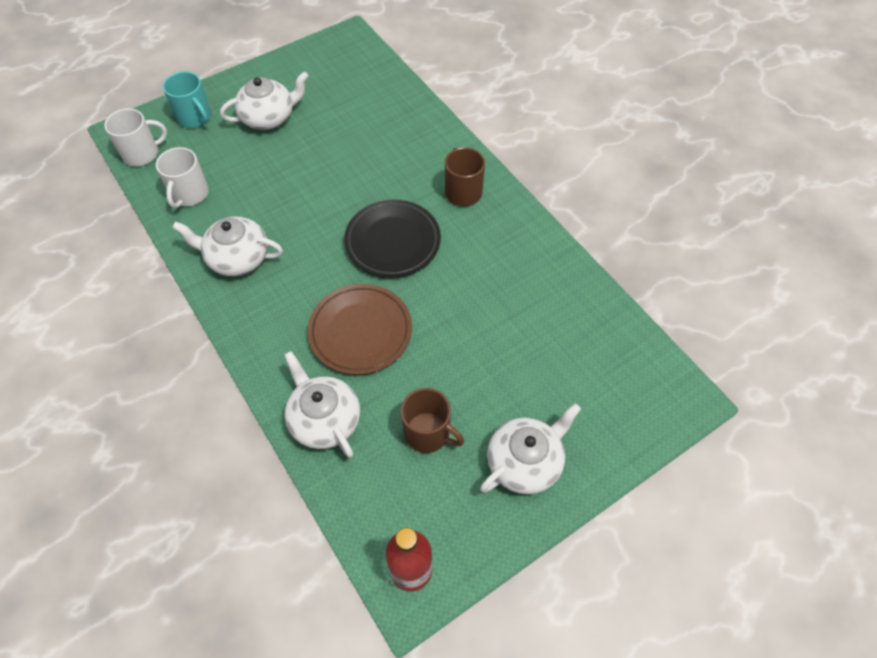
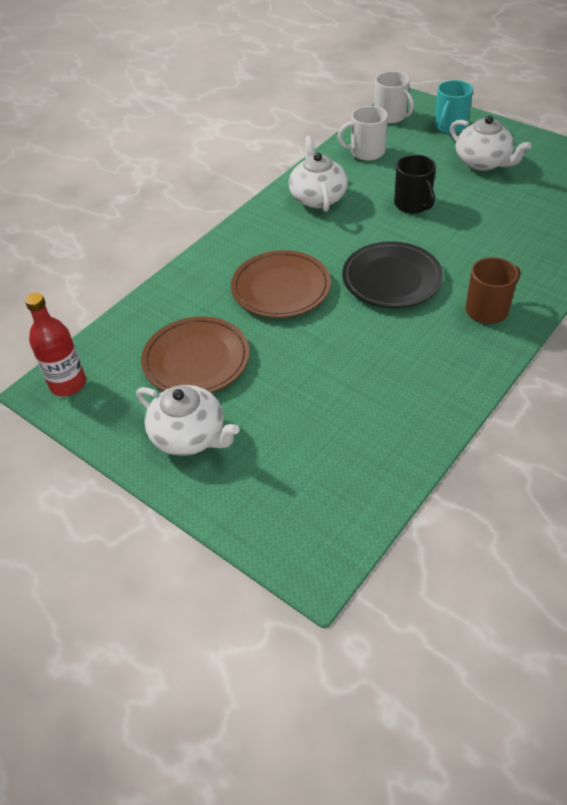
camera: 75 degrees right, 10 degrees down
white teapot [284,351,360,458] -> none
brown mug [401,388,464,453] -> brown plate [141,317,250,393]
none -> black mug [394,155,436,213]

